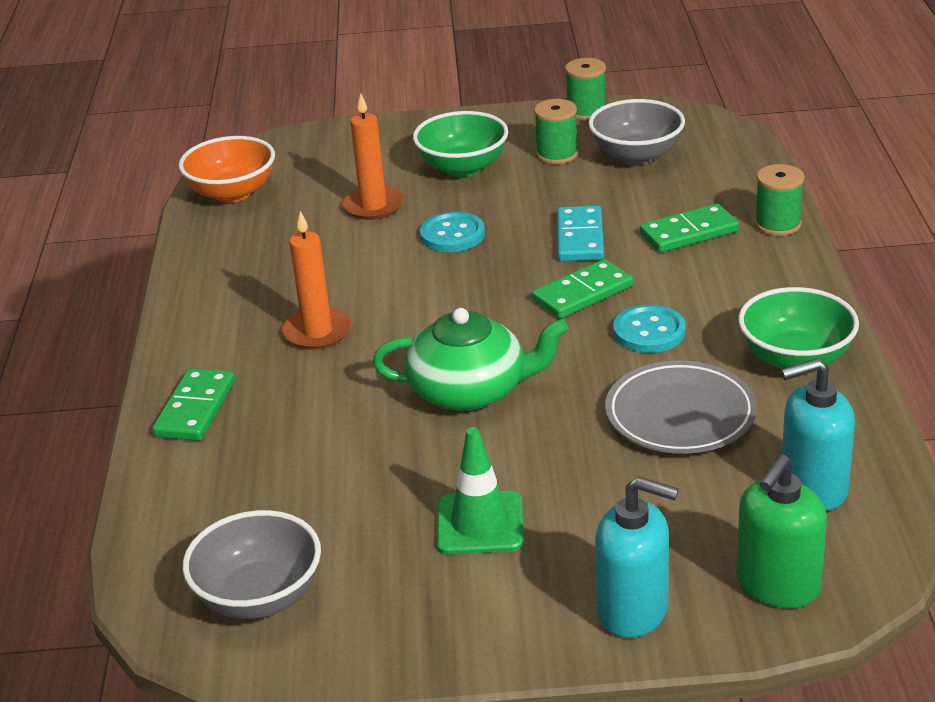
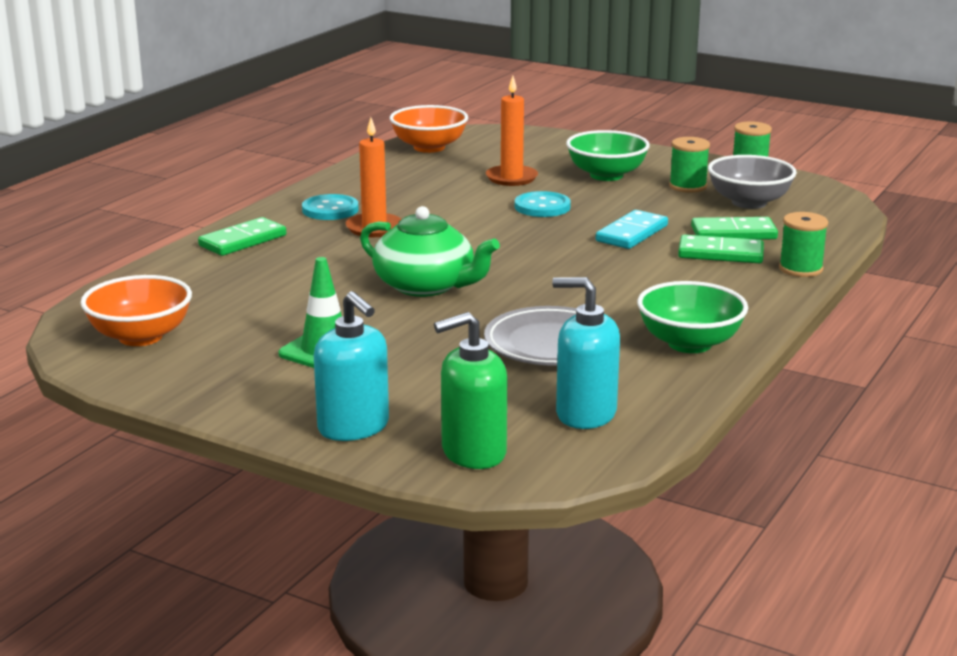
camera: 30 degrees right, 10 degrees down
grey bowl [182,510,321,619] -> orange bowl [81,275,192,346]
green domino [532,259,633,319] -> green domino moved to [691,217,778,240]
turquoise button [613,305,686,353] -> turquoise button moved to [302,194,359,220]

